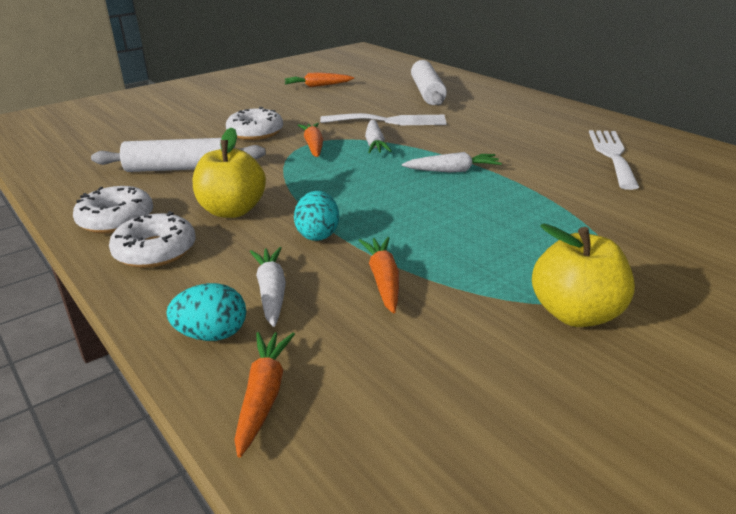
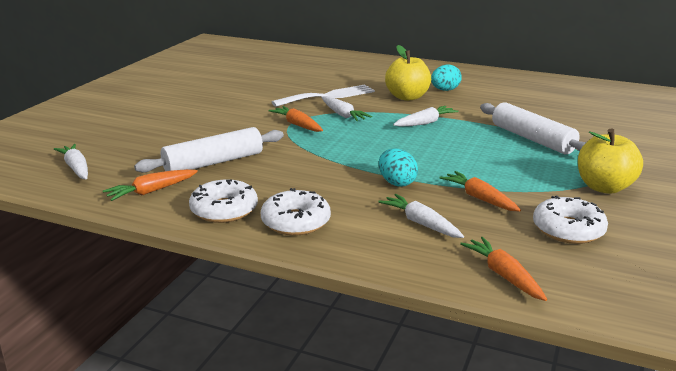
camera: 30 degrees left, 5 degrees down
turquoise egg [166,283,246,341] -> turquoise egg moved to [431,64,462,91]
yellow apple [193,127,266,218] -> yellow apple moved to [385,45,431,101]
white donut [226,107,283,140] -> white donut moved to [533,195,608,244]
orange carrot [284,72,354,87] -> orange carrot moved to [103,169,198,201]
white rolling pin [411,60,447,105] -> white rolling pin moved to [480,102,586,154]
white fork [589,130,639,190] -> none
none -> white carrot [54,144,88,179]

